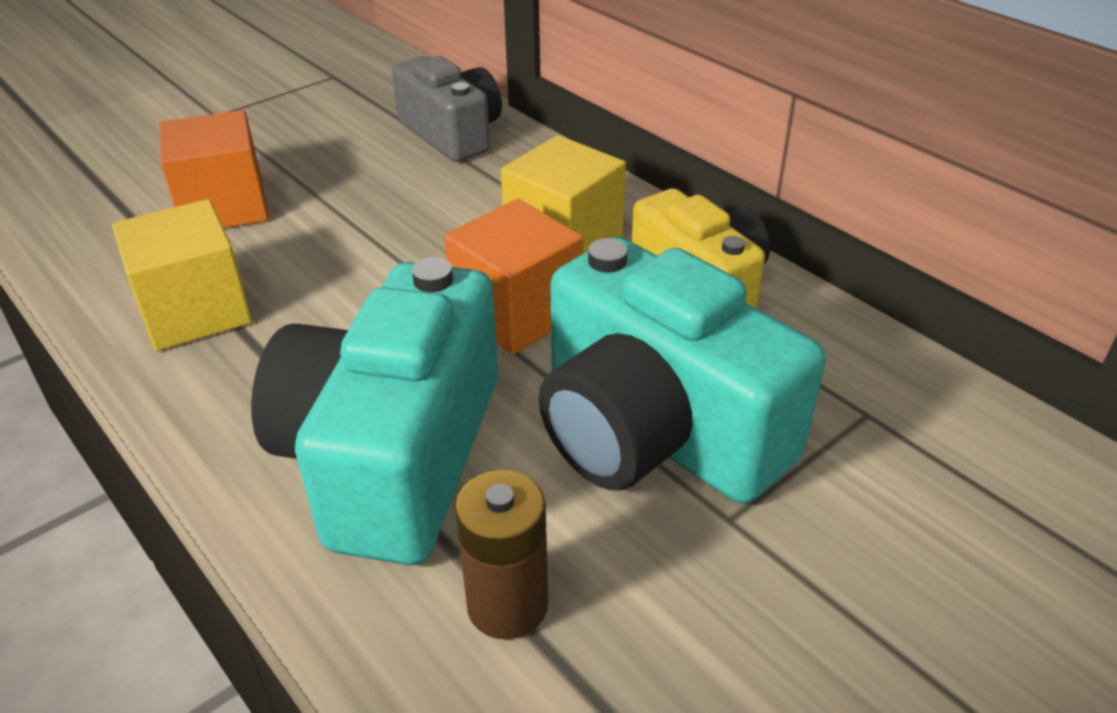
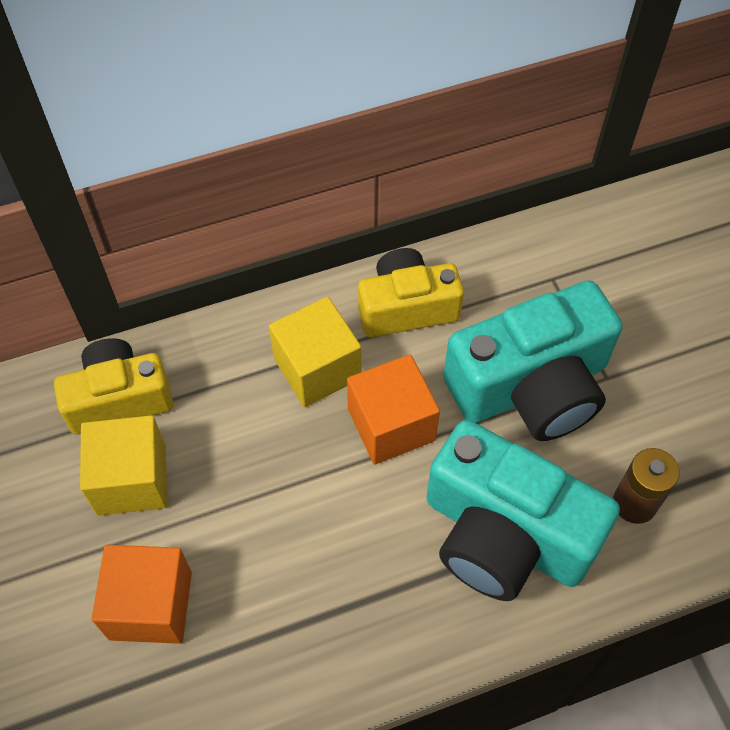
camera: 70 degrees left, 20 degrees up
yellow cube [112,199,252,351] -> yellow cube moved to [80,415,167,516]
grey camera [392,56,502,162] -> yellow camera [54,338,173,434]

